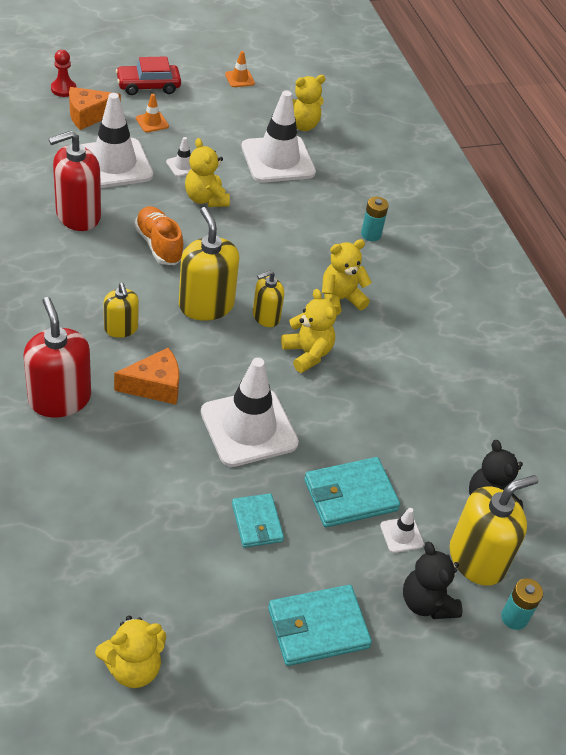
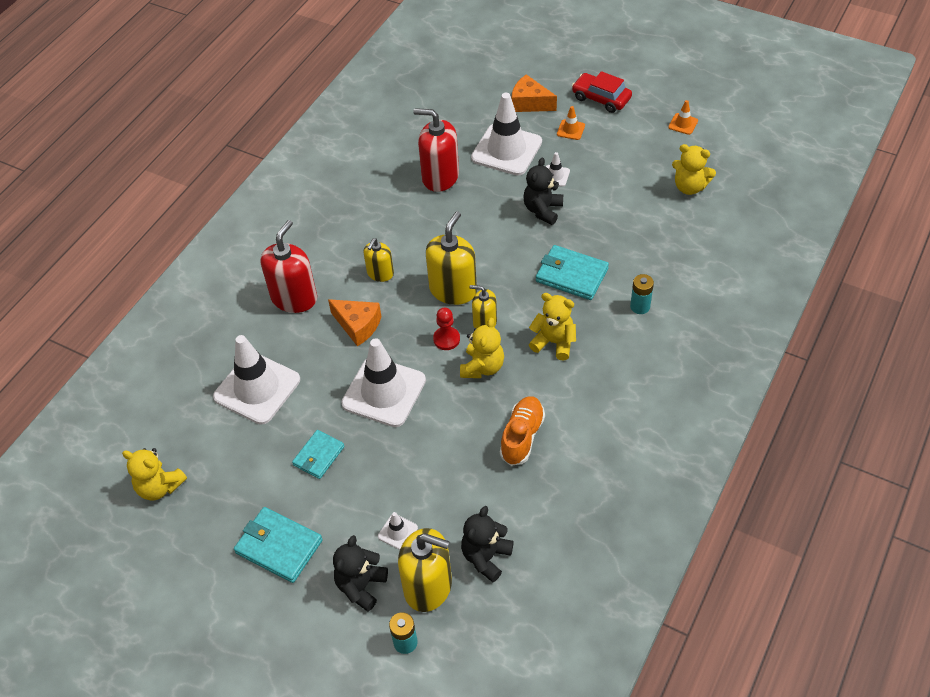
camera: 55 degrees right, 5 degrees up
red pawn [51,50,77,97] -> red pawn moved to [433,308,460,350]
orange shoe [135,206,184,265] -> orange shoe moved to [500,396,545,466]
yellow teddy bear [185,138,230,207] -> black teddy bear [523,158,563,225]
white traffic cone [241,90,316,182] -> white traffic cone moved to [213,335,300,425]
turquoise wallet [304,457,400,527] -> turquoise wallet moved to [536,245,609,300]

